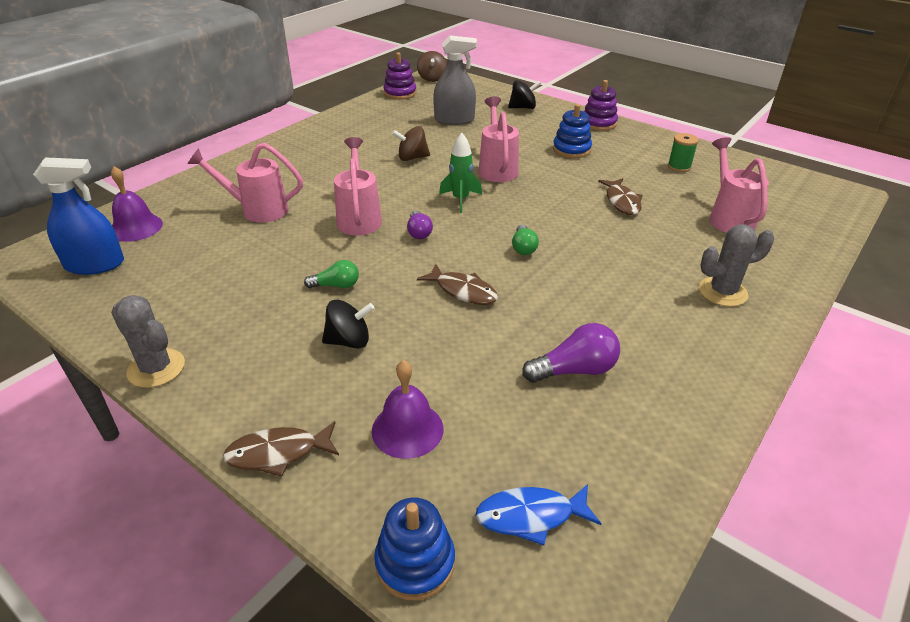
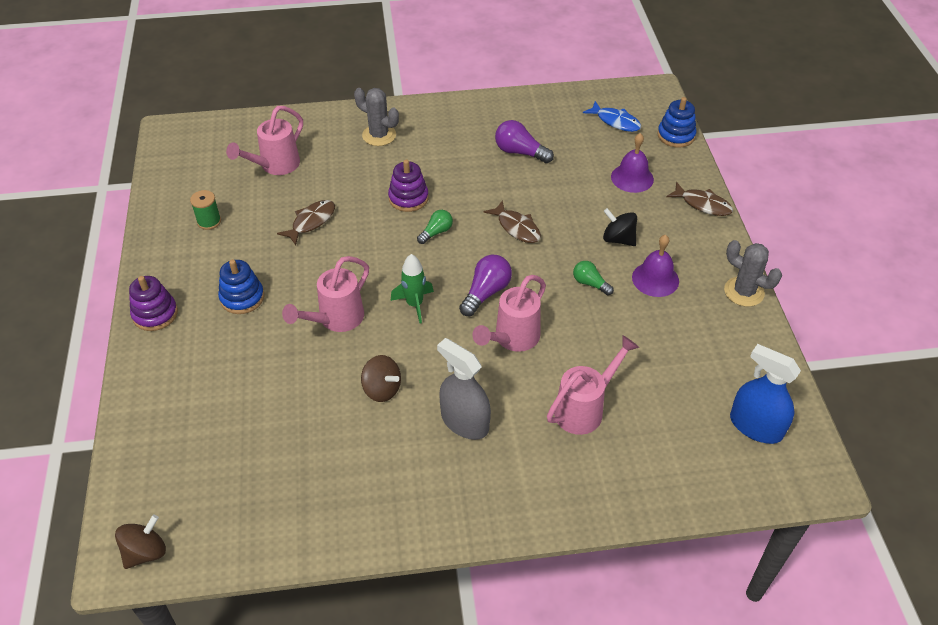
camera: 135 degrees left, 10 degrees up
purple bell [111,166,163,242] -> purple bell moved to [632,235,679,297]
grey cactus [111,295,185,388] -> grey cactus turned 45 degrees counterclockwise [724,240,782,307]
pink watering can [188,143,303,223] -> pink watering can turned 90 degrees counterclockwise [547,335,639,435]
purple stacking toy [383,52,416,100] -> purple stacking toy moved to [388,160,429,212]
purple light bulb [407,210,433,239] -> purple light bulb [459,255,512,316], size x1.56
brown fish [417,264,498,305] -> brown fish turned 150 degrees clockwise [484,200,541,243]
grey spray bottle [433,35,477,125] -> grey spray bottle moved to [437,338,491,440]
black spinning top [508,80,541,109] -> none

